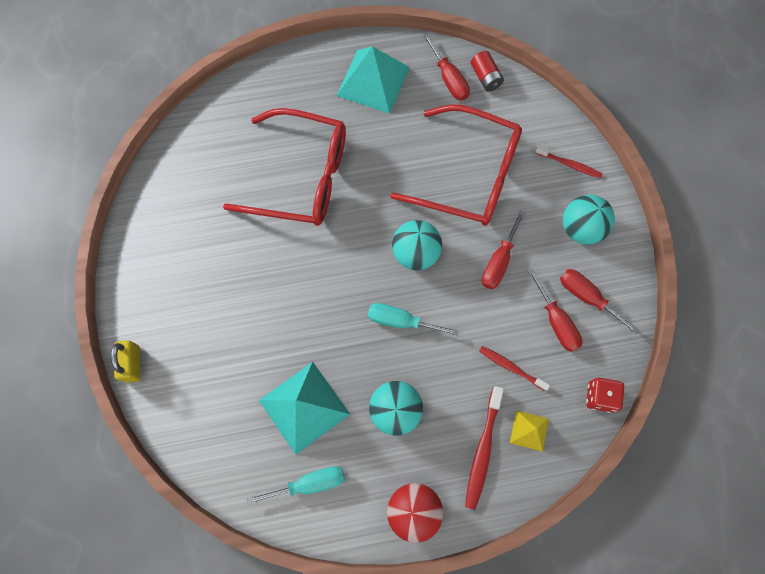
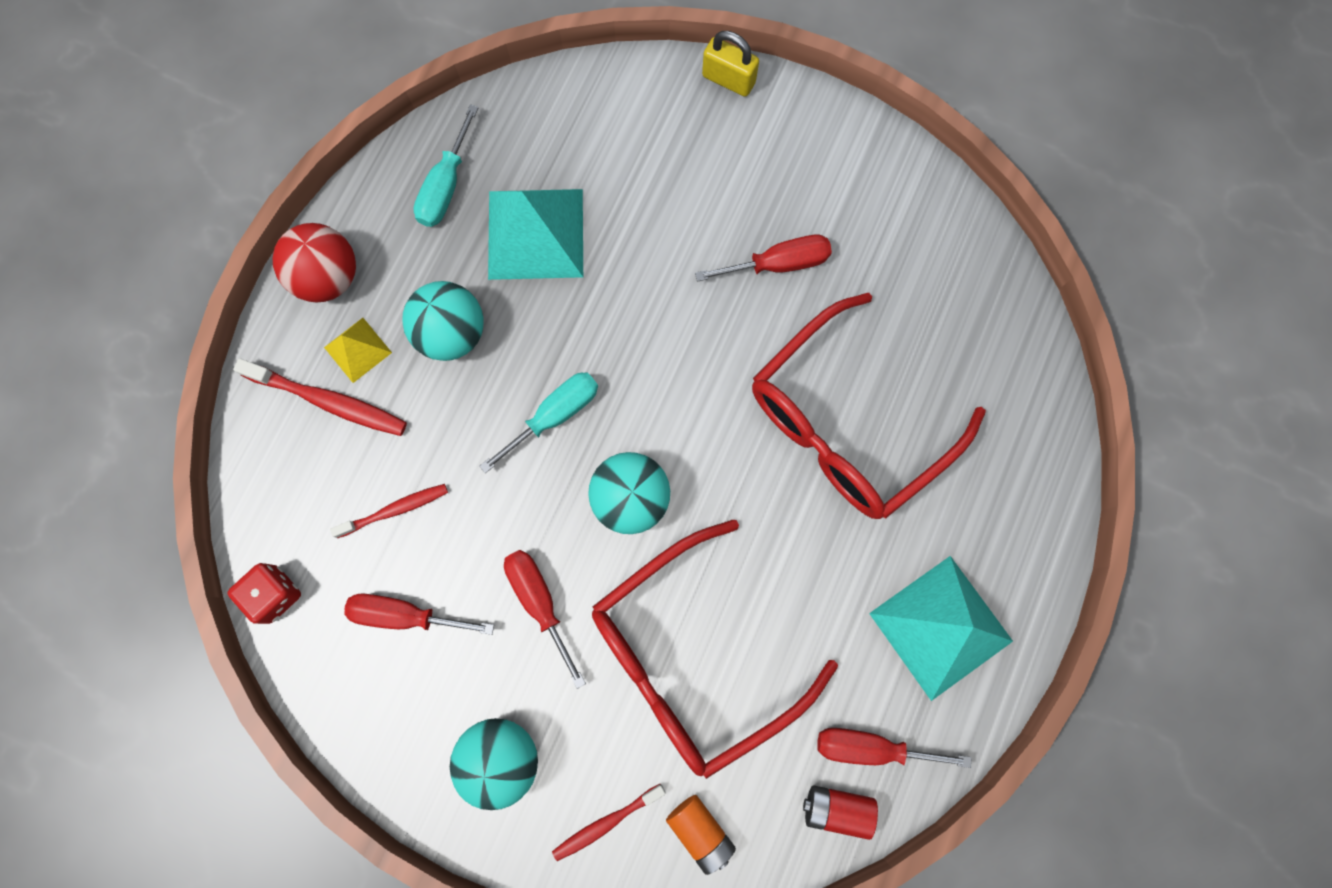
camera: 125 degrees right, 5 degrees up
red toothbrush [465,386,504,510] -> red toothbrush turned 150 degrees clockwise [233,358,407,436]
yellow pyramid [510,410,549,452] -> yellow pyramid moved to [324,318,392,383]
red screwdriver [560,269,639,334] -> red screwdriver moved to [695,235,832,282]
none -> orange battery [666,795,736,875]

